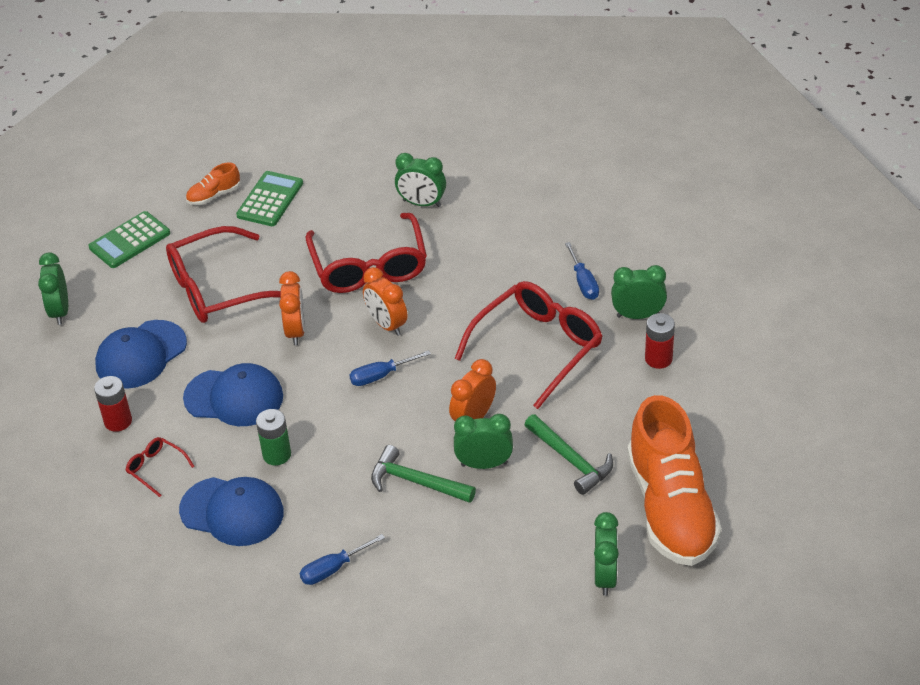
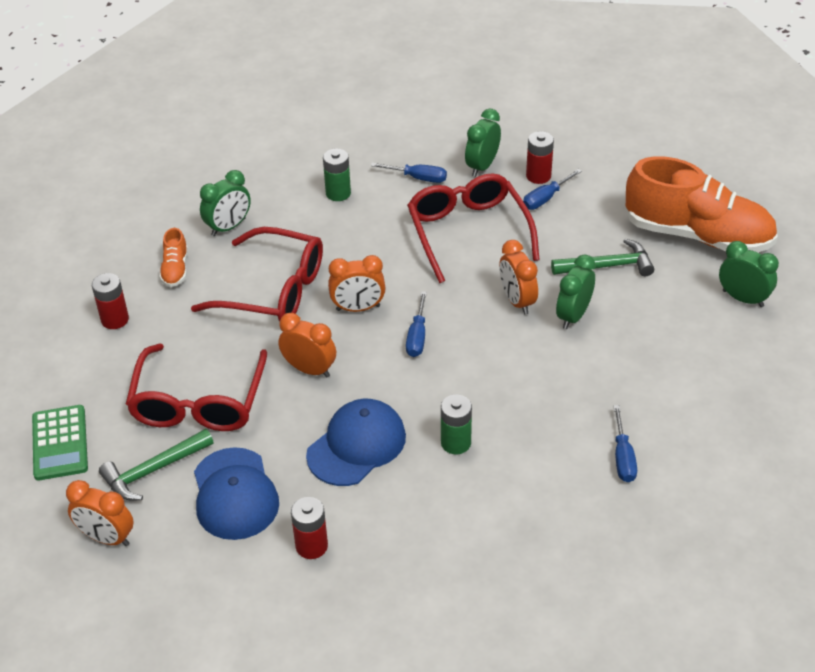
camera: 60 degrees left, 0 degrees up
green clock [38,253,68,325] -> orange clock [66,480,134,546]
red glasses [126,437,194,497] -> none
blue cap [179,477,284,546] -> none
orange shoe [186,162,240,205] -> orange shoe moved to [159,228,188,287]
green calculator [236,171,303,226] -> red battery [92,273,129,329]
green hammer [371,445,476,503] -> green hammer moved to [99,429,213,501]
none -> green battery [323,148,351,201]
none -> blue screwdriver [523,169,582,210]

